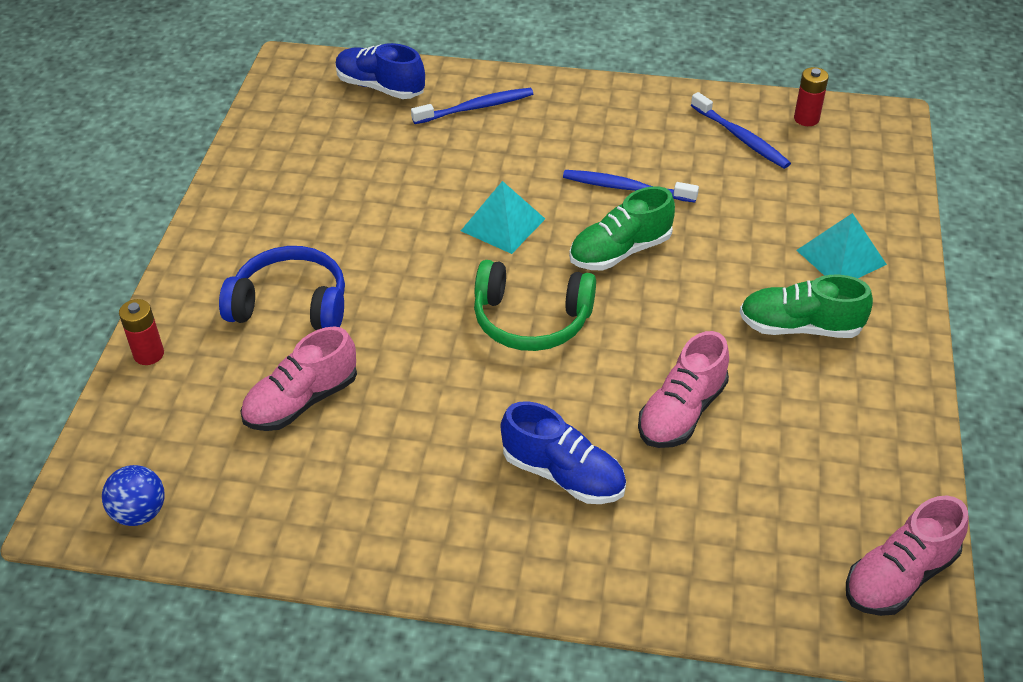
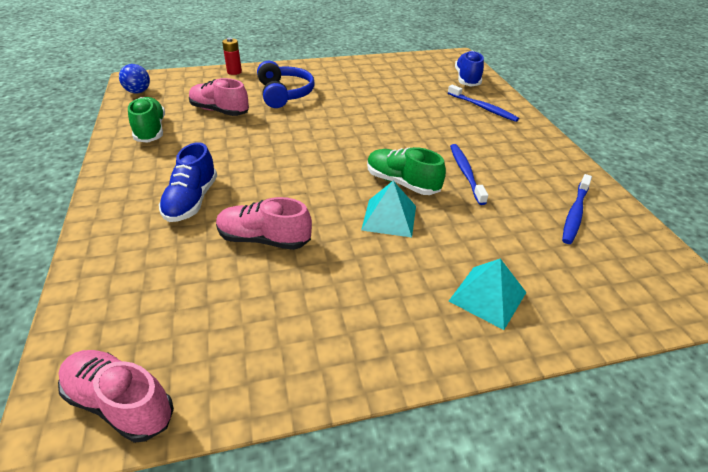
camera: 65 degrees right, 5 degrees down
turquoise pyramid [461,181,545,254] -> turquoise pyramid moved to [361,181,416,238]
green headphones [474,260,596,351] -> none
green shoe [740,275,873,338] -> green shoe moved to [128,97,165,143]
red battery [794,67,829,126] -> none

